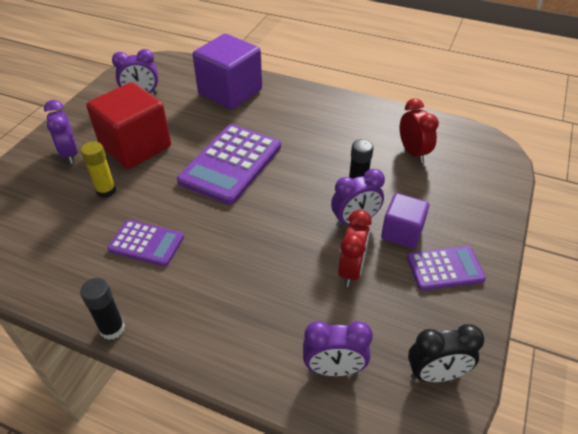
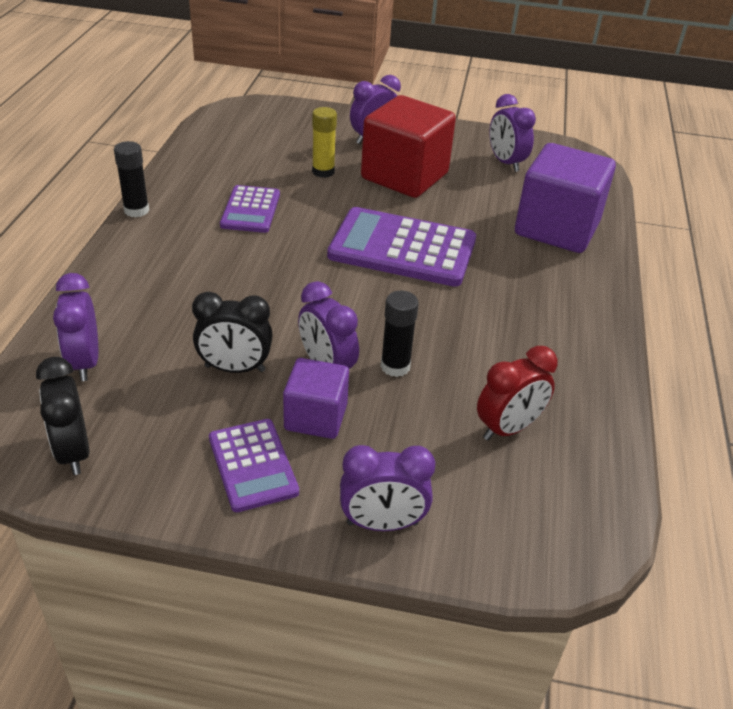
camera: 75 degrees right, 5 degrees down
red clock [338,210,372,287] -> black clock [192,292,273,373]
none -> purple clock [340,445,435,531]

